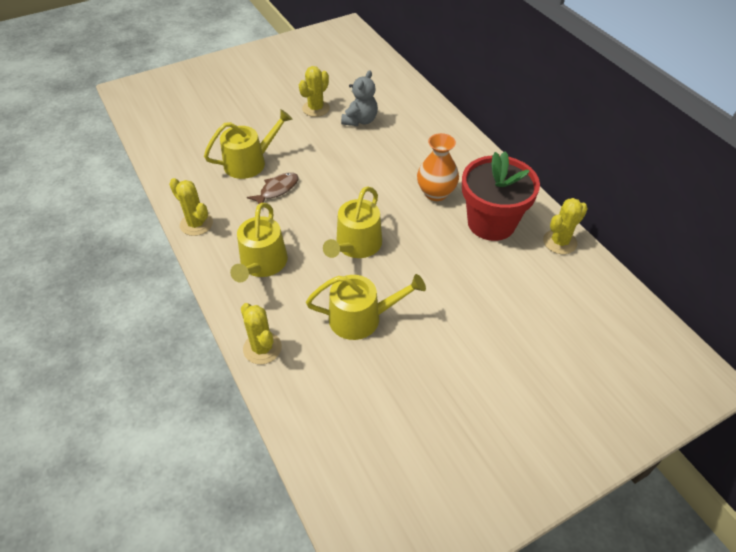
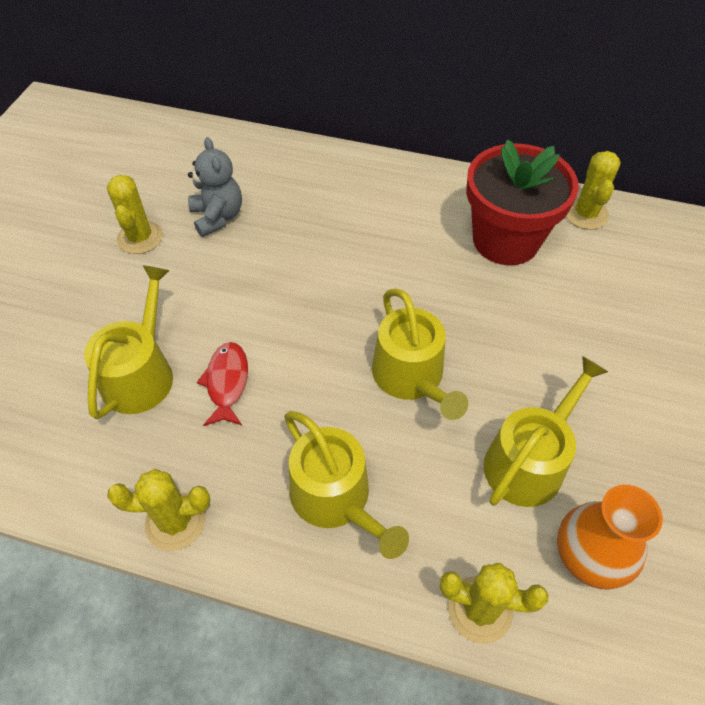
camera: 45 degrees left, 5 degrees up
brown fish [247,172,299,204] -> red fish [197,342,248,426]
orange vase [417,133,459,201] -> orange vase moved to [557,485,663,590]

